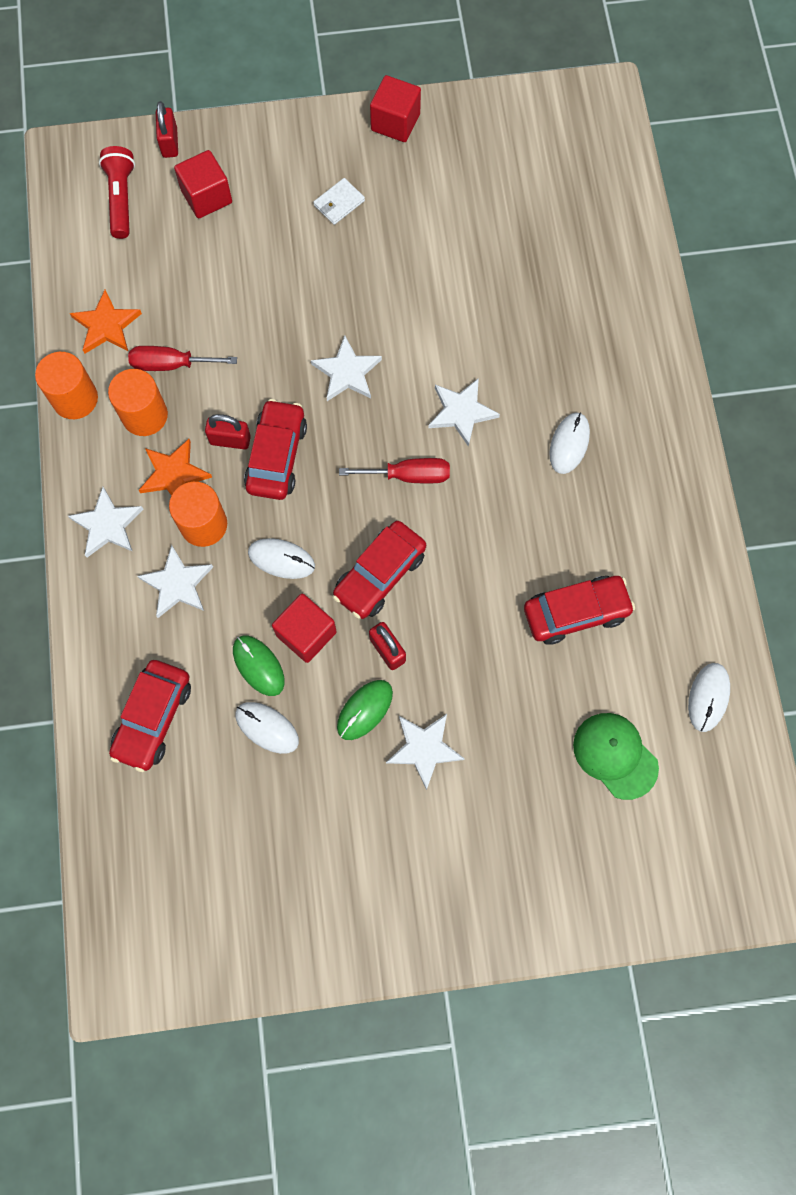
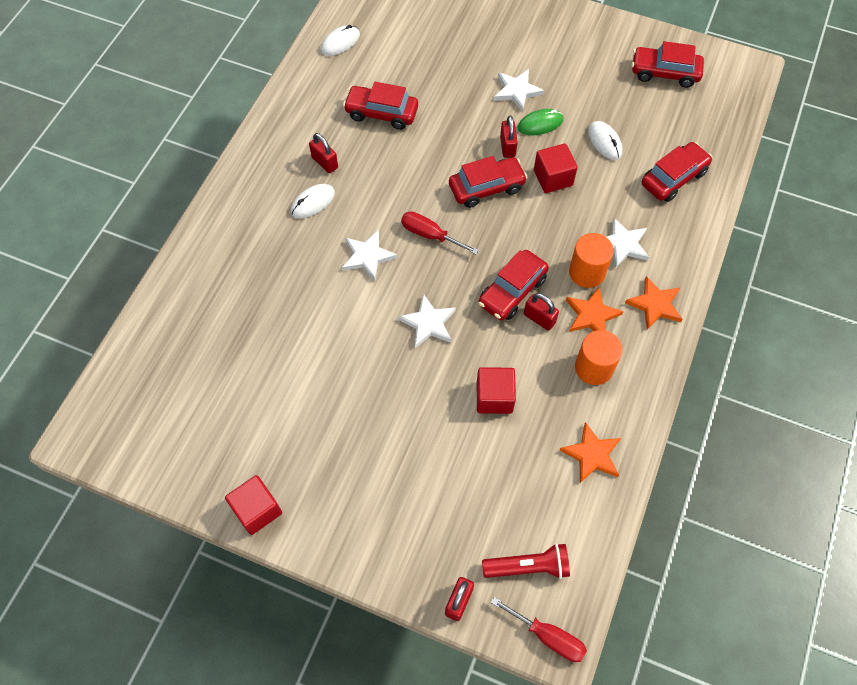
camera: 150 degrees left, 10 degrees down
orange cylinder [35,352,98,419] -> none
white star [68,487,143,557] -> orange star [625,276,682,329]
red flashlight [99,146,135,239] -> red flashlight turned 120 degrees counterclockwise [482,543,570,579]
red screwdriver [128,346,237,371] -> red screwdriver moved to [491,597,587,662]
red cube [174,150,232,218] -> red cube moved to [477,367,516,414]
green mouse [233,636,285,696] -> none
white mouse [248,538,315,579] -> none
white wallet [313,178,365,225] -> none
green cap [573,713,659,800] -> none
none -> red padlock [309,133,338,173]
none -> red car [632,41,704,88]

